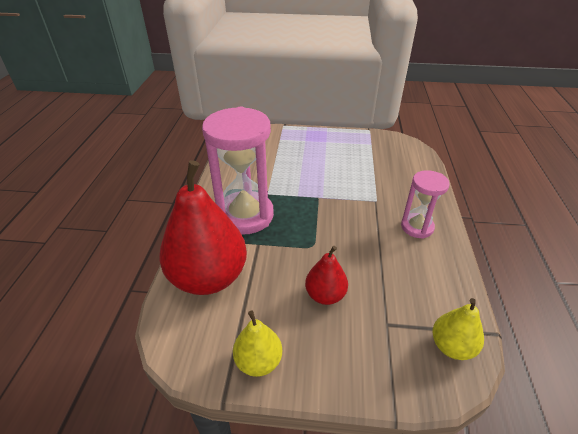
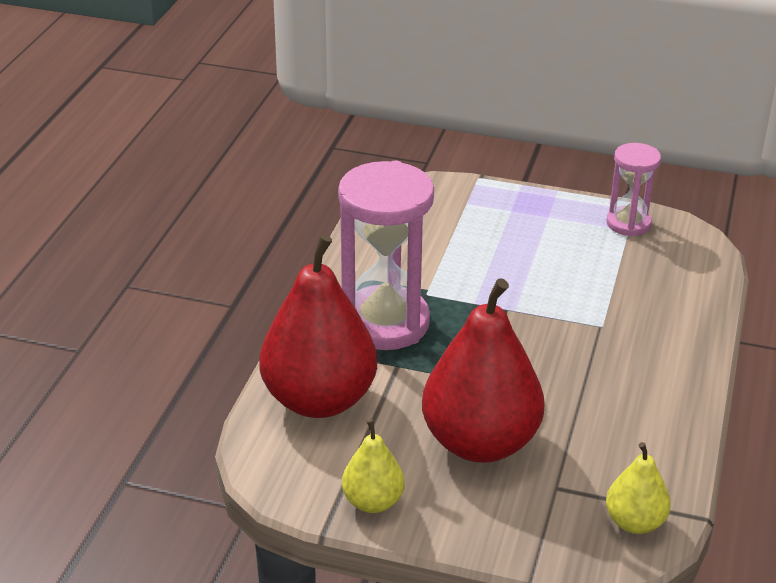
camera: 10 degrees right, 5 degrees down
red pear [305,246,348,305] -> red pear [422,278,545,463], size x2.01
pink hourglass [401,170,450,239] -> pink hourglass moved to [606,143,661,237]

